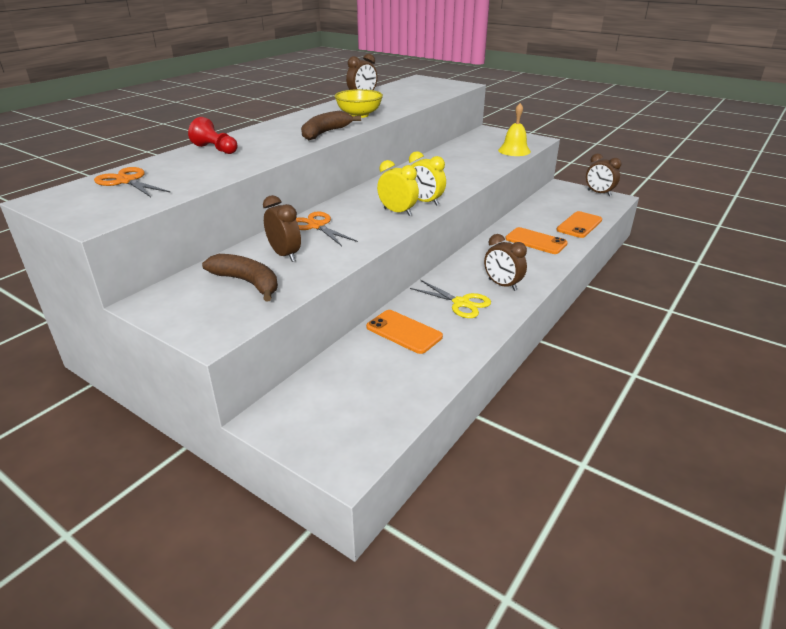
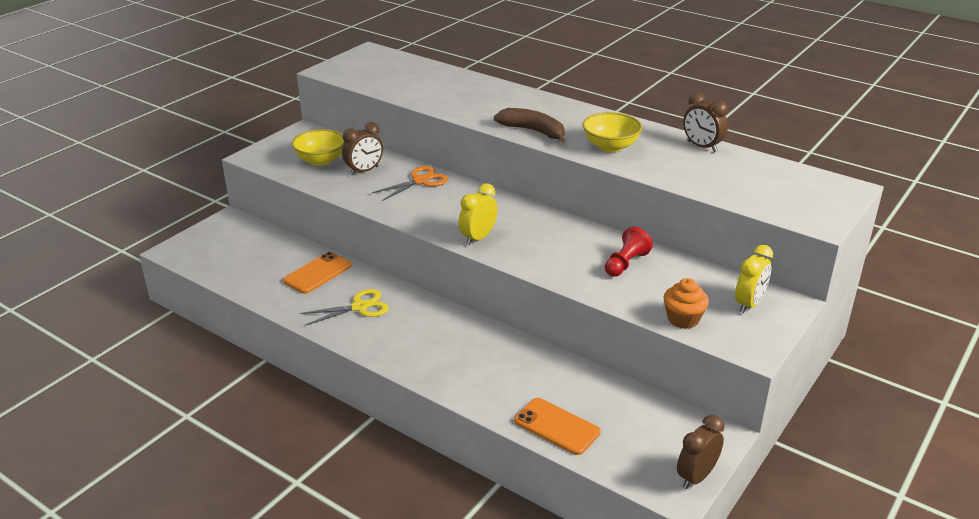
camera: 90 degrees right, 0 degrees up
orange scissors [94,167,171,197] -> none
red pawn [188,117,238,154] -> red pawn moved to [605,227,653,277]
brown banana [202,254,278,302] -> yellow bowl [292,129,344,166]
yellow clock [377,160,419,216] -> yellow clock moved to [735,245,773,313]
yellow scissors [410,280,491,318] -> yellow scissors turned 150 degrees counterclockwise [300,289,389,326]
brown clock [484,234,527,291] -> none
yellow bell [498,103,531,156] -> orange cupcake [663,278,709,329]
orange phone [505,227,568,254] -> none

